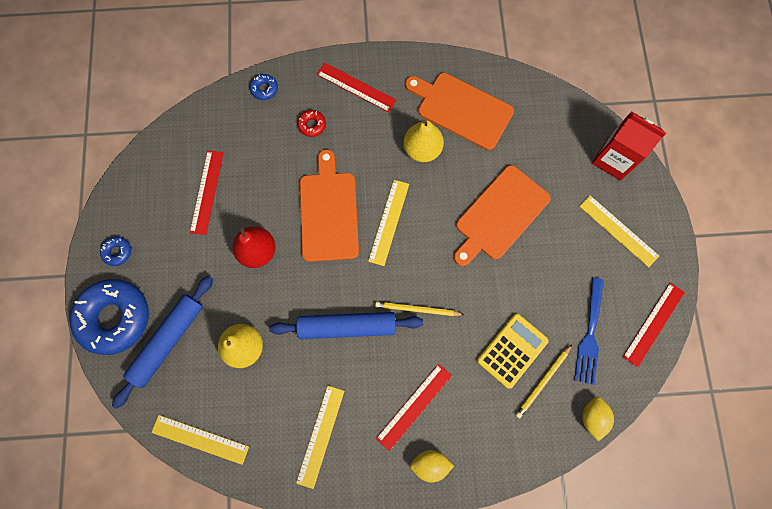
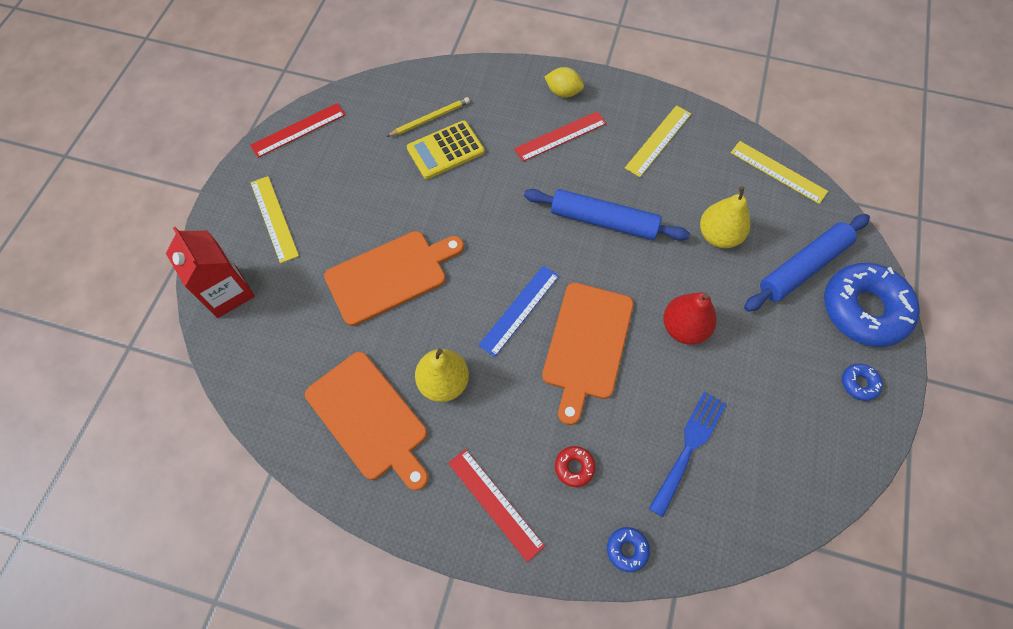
camera: 160 degrees left, 10 degrees down
red ruler [190,150,223,235] -> none
yellow ruler [368,180,409,266] -> blue ruler [478,265,559,357]
yellow pencil [375,302,465,316] -> none
blue fork [574,278,604,385] -> blue fork moved to [649,391,726,517]
yellow lemon [582,397,614,441] -> none

